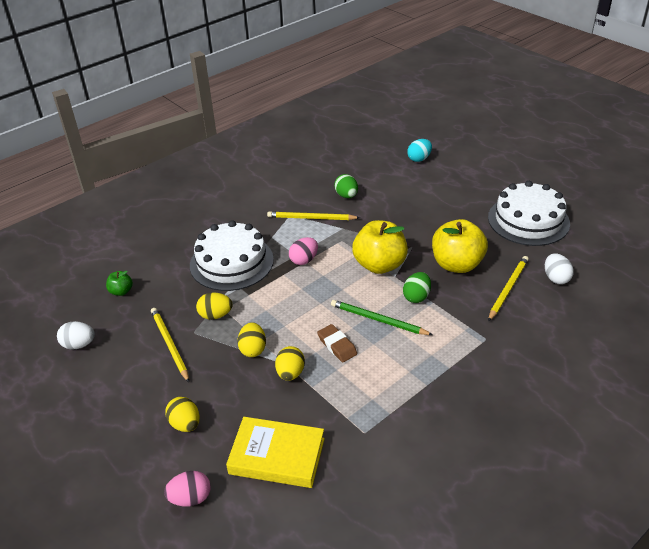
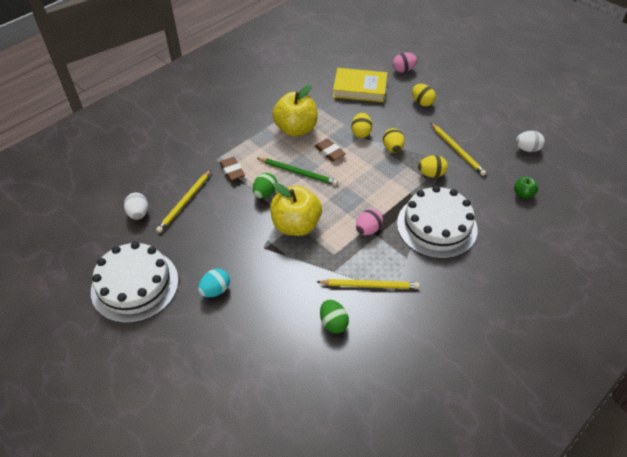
camera: 175 degrees right, 10 degrees up
turquoise egg [407,139,432,162] -> turquoise egg moved to [198,269,230,297]
yellow apple [432,219,488,273] -> yellow apple moved to [272,85,318,137]
none -> brown eraser [220,157,245,181]

